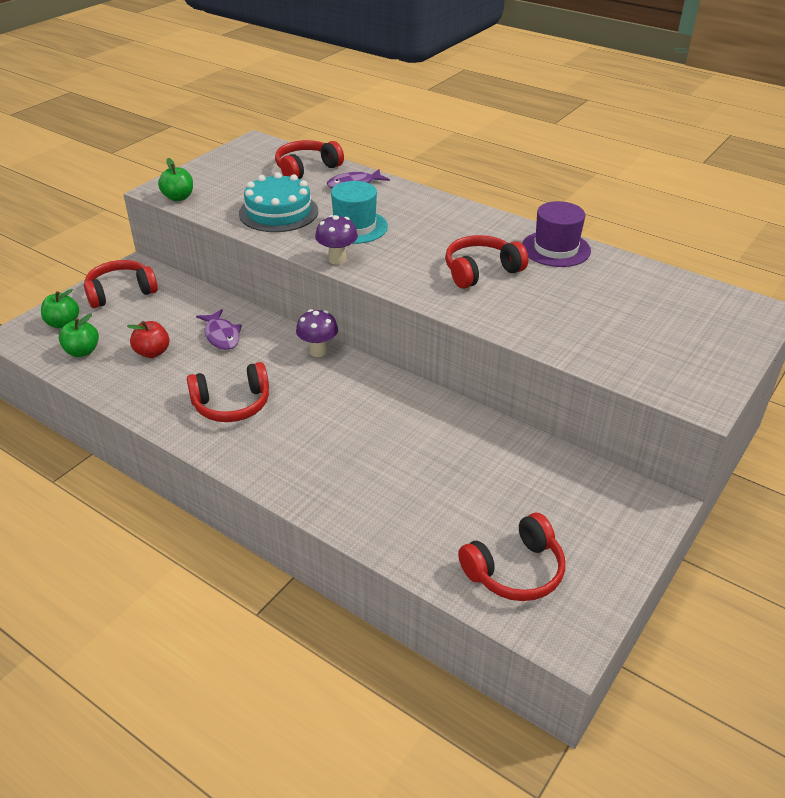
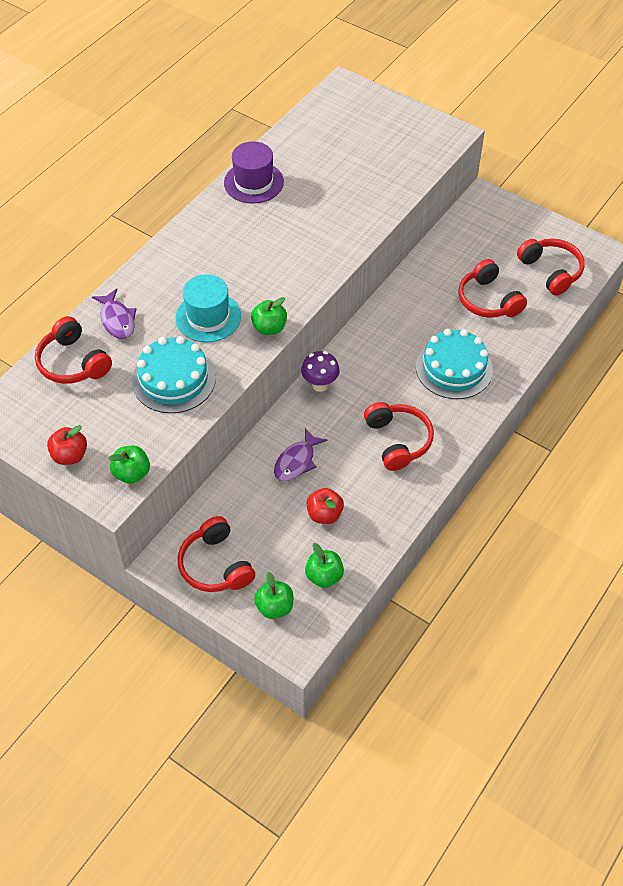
camera: 90 degrees left, 15 degrees up
purple fish [196,309,242,350] -> purple fish turned 150 degrees clockwise [274,428,328,481]
purple mushroom [315,215,358,265] -> green apple [251,297,287,335]
red headphones [445,235,528,289] -> red headphones moved to [458,259,527,318]
none -> red apple [47,425,87,465]
none -> turquoise cake [416,329,493,399]

